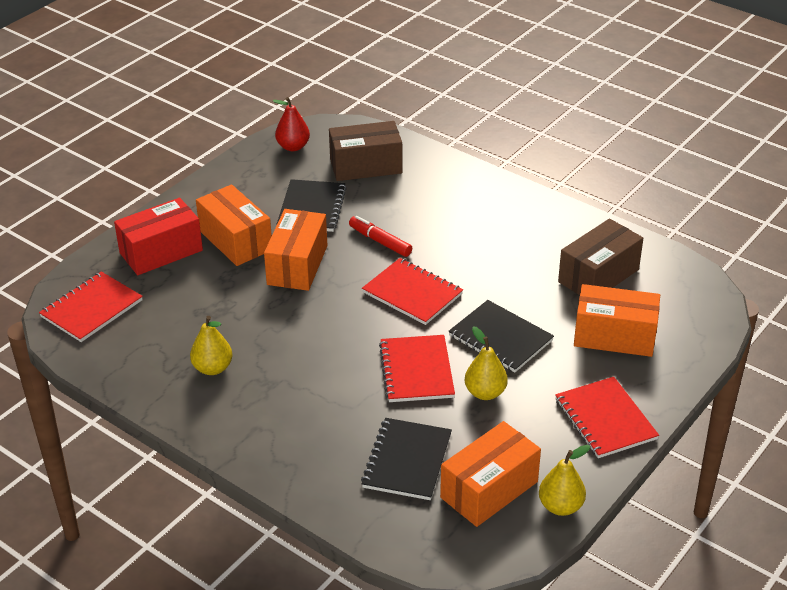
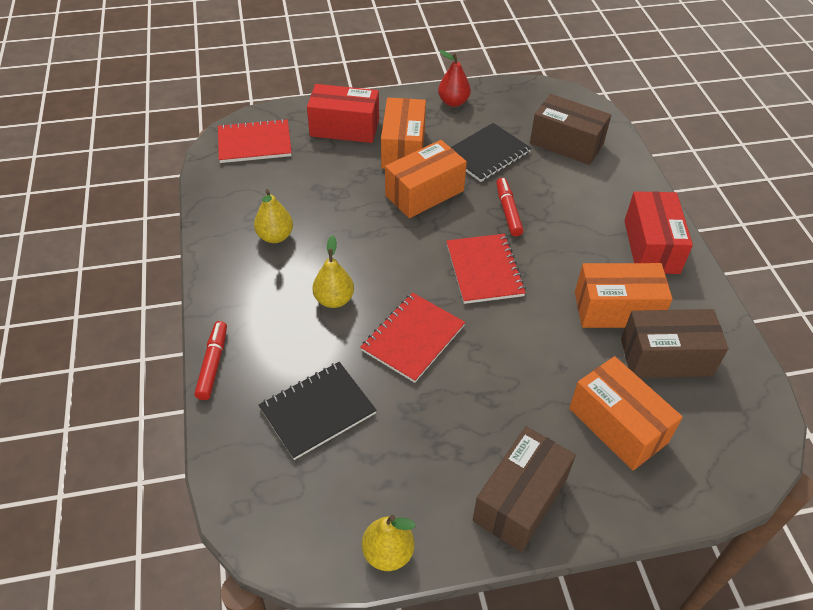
camera: 40 degrees right, 10 degrees up
red pear [273,97,310,151] -> red pear moved to [438,50,471,107]
orange box [440,421,541,527] -> orange box moved to [575,263,673,328]
black notebook [448,300,554,372] -> none
yellow pear [465,326,508,400] -> yellow pear moved to [312,235,354,308]
red notebook [555,377,659,458] -> brown box [473,426,576,552]
none -> red marker [194,321,227,400]
none -> red box [624,191,693,274]

